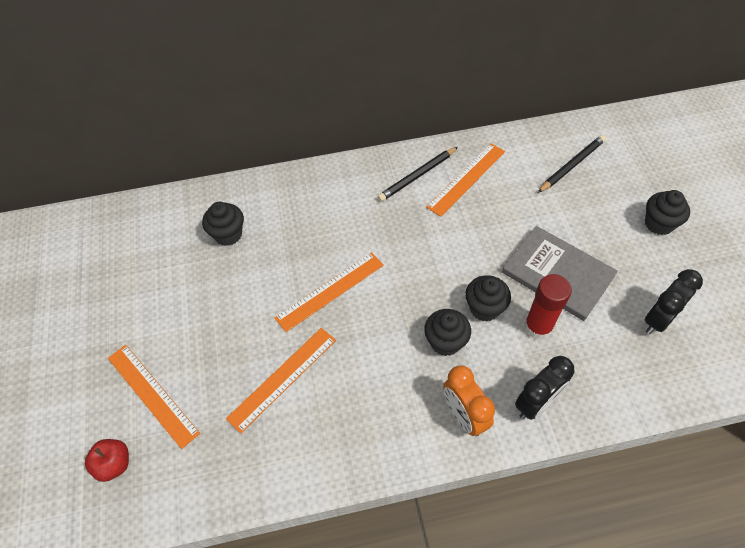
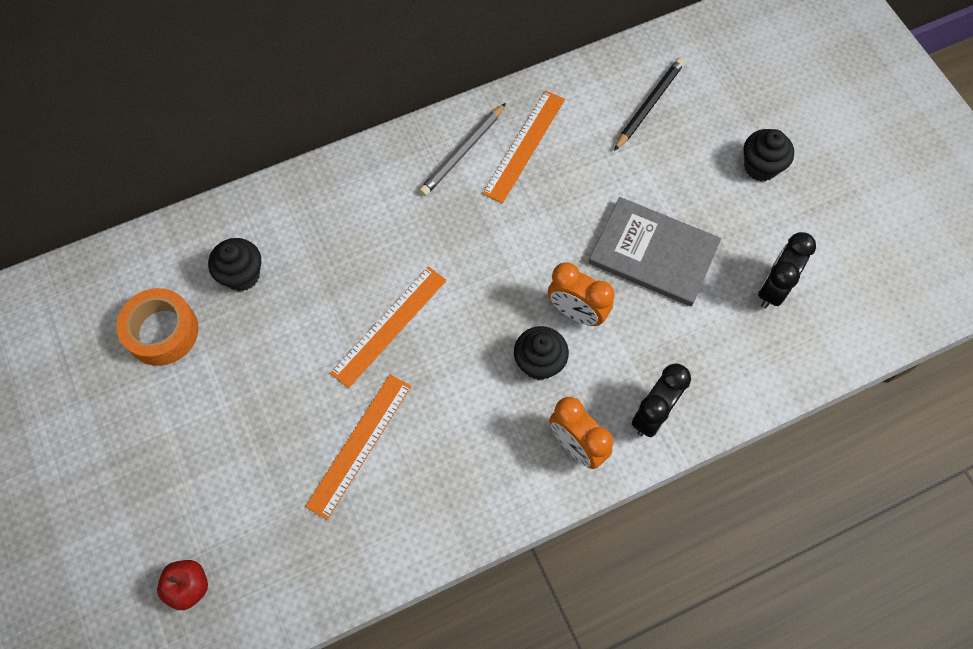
camera: 15 degrees left, 10 degrees up
orange ruler [108,345,200,449] -> none
black pencil [377,147,458,202] -> grey pencil [419,103,506,196]
black cupcake [465,275,511,322] -> orange clock [548,262,615,326]
red glue stick [524,274,572,340] -> none
none -> orange tape [116,288,199,366]

